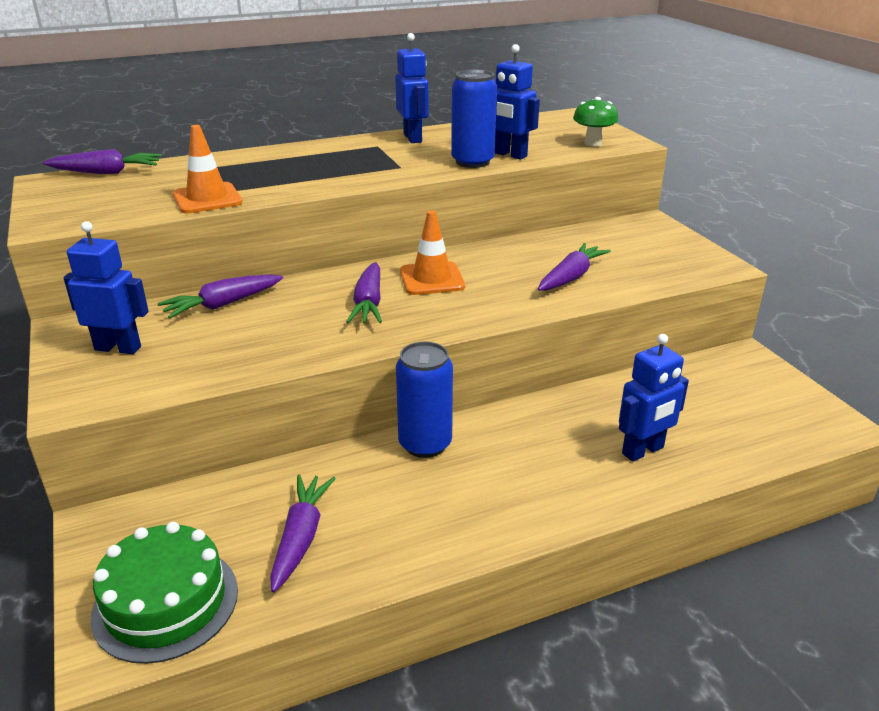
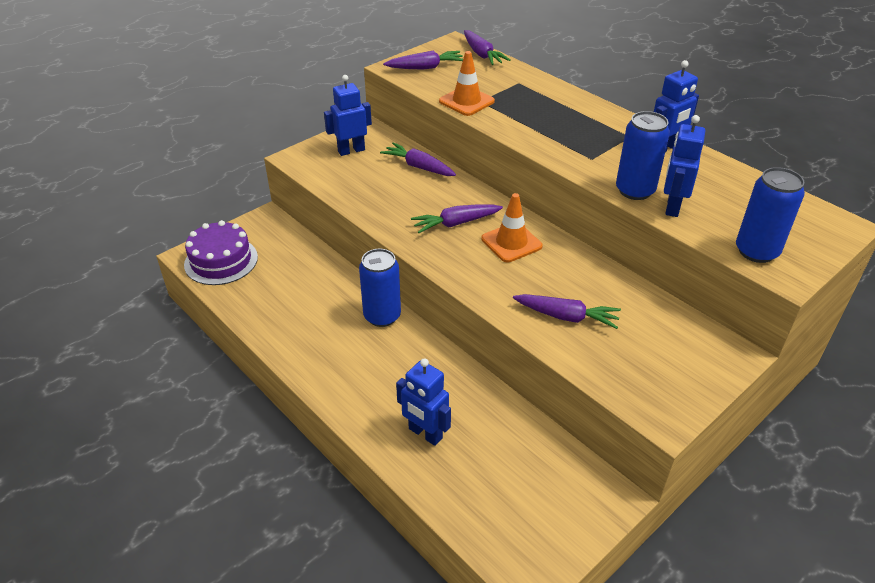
camera: 70 degrees right, 10 degrees up
blue robot [63,221,149,354] -> blue robot turned 105 degrees counterclockwise [324,75,372,156]
green cake [91,522,238,664] -> purple cake [184,220,258,285]
purple carrot [270,474,336,592] -> purple carrot moved to [383,51,463,70]
green mushroom [573,97,619,147] -> blue can [736,167,805,263]

